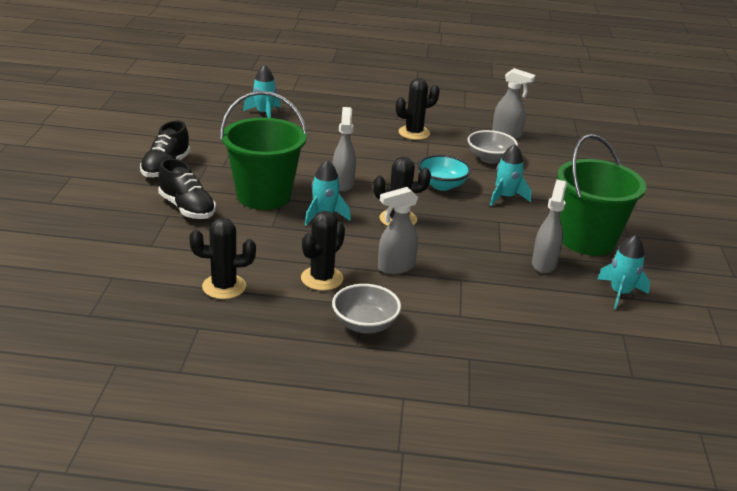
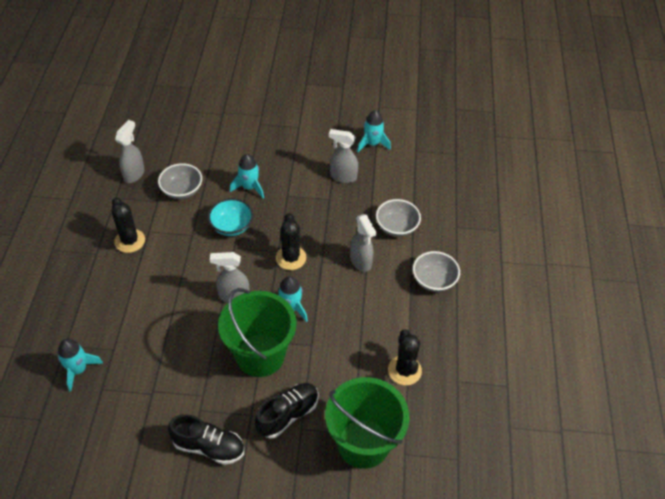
camera: 90 degrees left, 20 degrees up
black cactus [301,211,345,291] -> none
green bucket [557,134,646,256] -> green bucket moved to [325,377,409,469]
none -> grey bowl [376,199,421,237]

